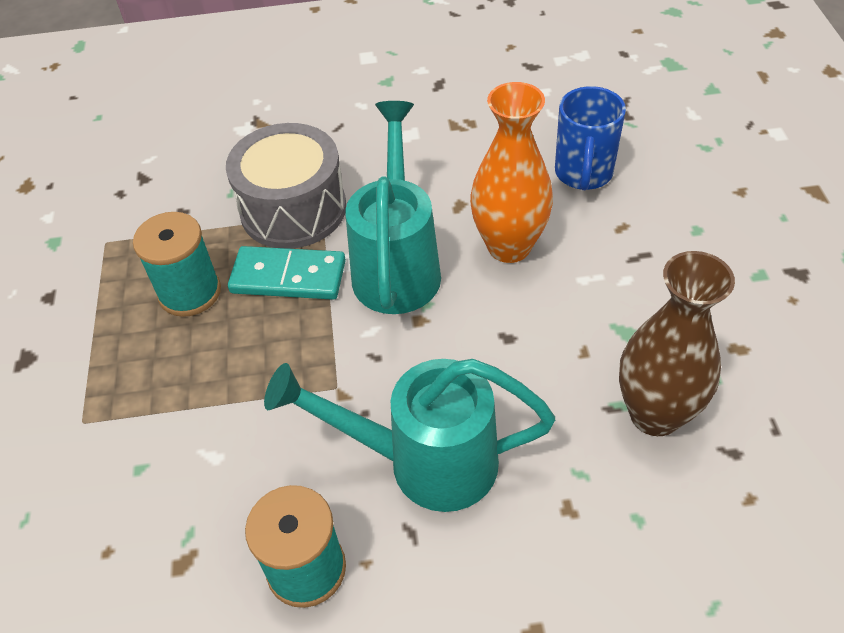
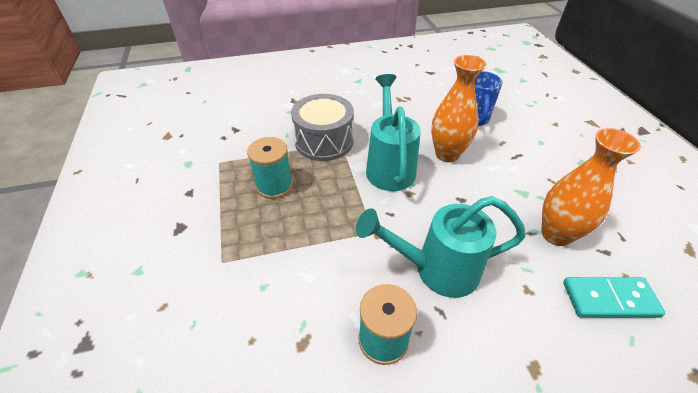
camera: 10 degrees left, 5 degrees down
turquoise domino [228,246,346,300] -> turquoise domino moved to [563,277,665,318]
brown vase [619,251,735,436] -> orange vase [542,128,641,246]

